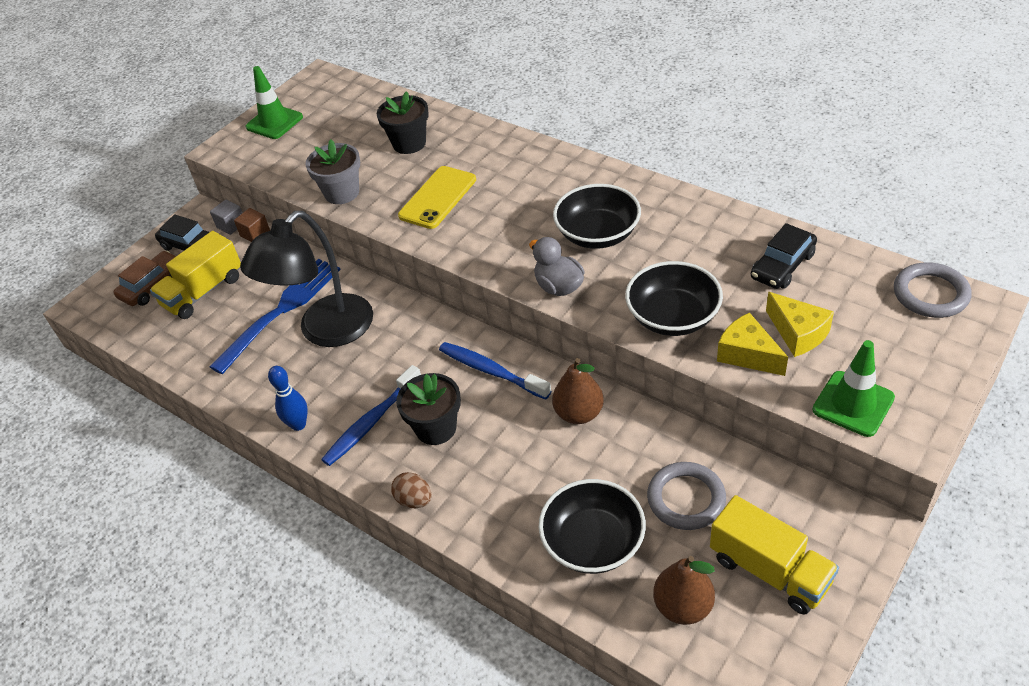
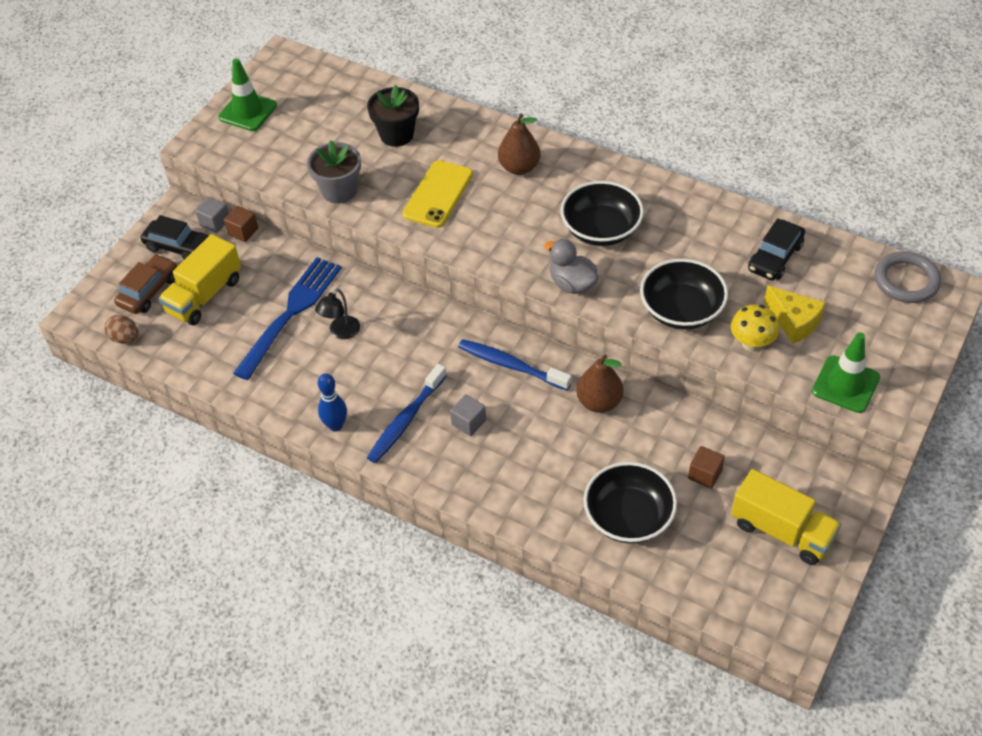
camera: 10 degrees left, 5 degrees up
black lamp [240,211,373,347] -> black lamp [315,288,360,339], size x0.43
brown egg [391,472,432,508] -> brown egg moved to [104,315,139,344]
black flower pot [396,373,461,445] -> grey cube [450,394,486,436]
grey ring [647,462,726,530] -> brown cube [688,446,725,489]
brown pear [653,556,715,625] -> brown pear moved to [498,114,540,175]
yellow cheese [717,312,788,376] -> yellow mushroom [731,304,779,352]

